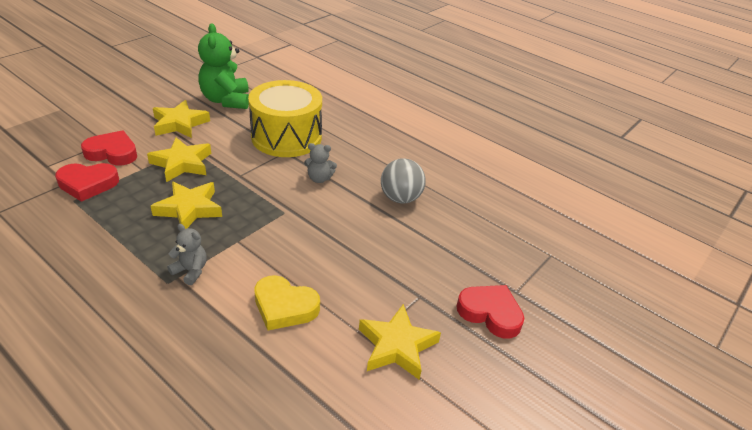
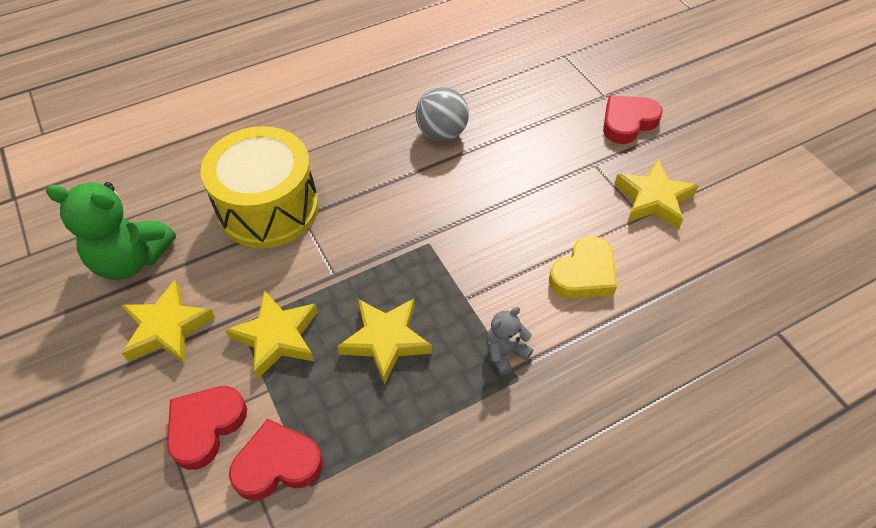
camera: 65 degrees left, 15 degrees up
red heart [55,163,119,202] -> red heart turned 120 degrees counterclockwise [229,419,323,501]
grey teddy bear [304,143,337,183] -> none

